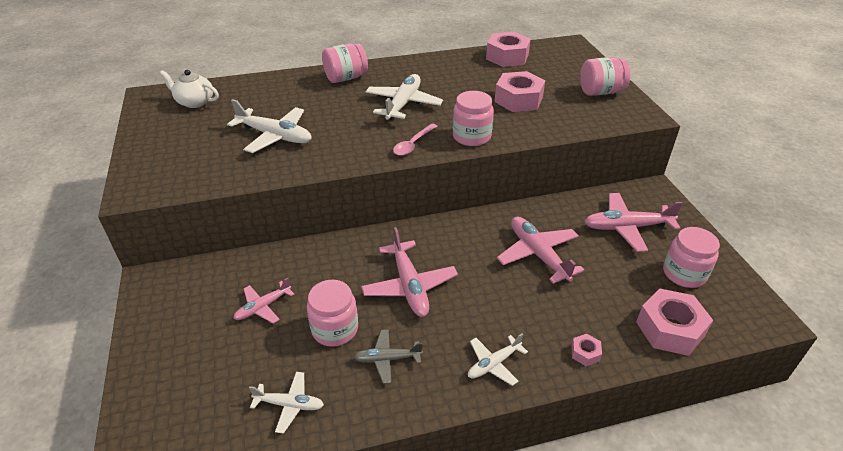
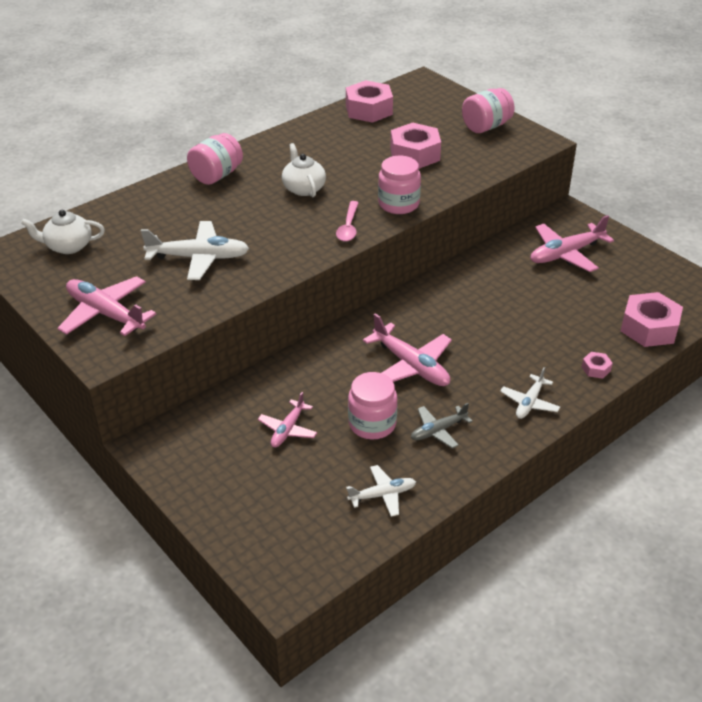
camera: 25 degrees left, 0 degrees up
white plane [365,74,443,120] -> white teapot [282,143,326,197]
pink plane [497,216,584,284] -> pink plane moved to [57,276,156,336]
pink jar [663,227,720,288] -> none

